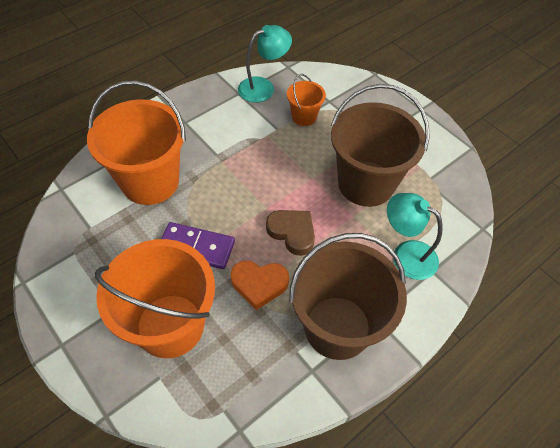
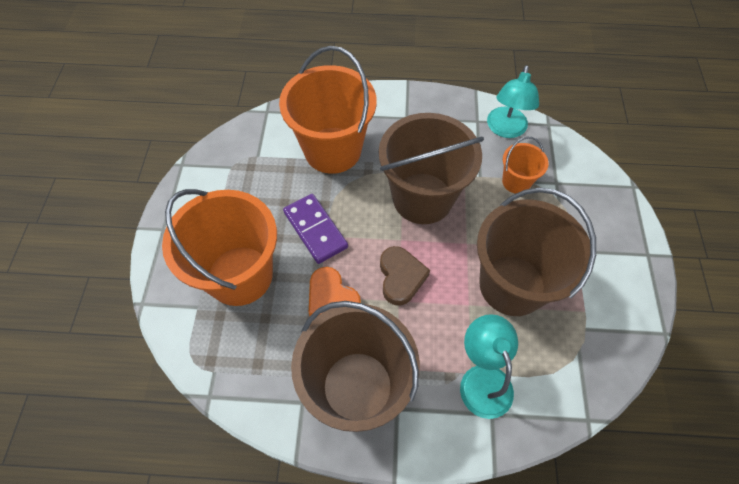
camera: 45 degrees right, 5 degrees up
turquoise lamp [238,25,292,103] -> turquoise lamp turned 90 degrees clockwise [487,65,539,138]
none -> brown bucket [379,113,484,224]

